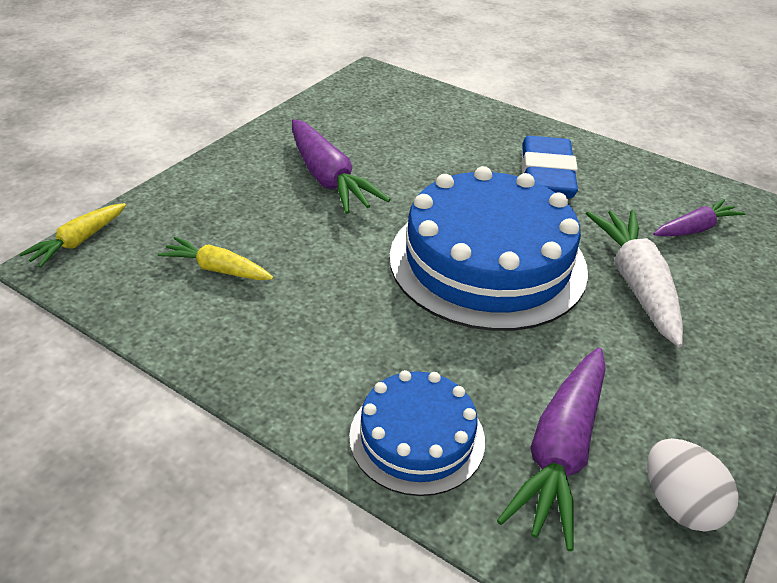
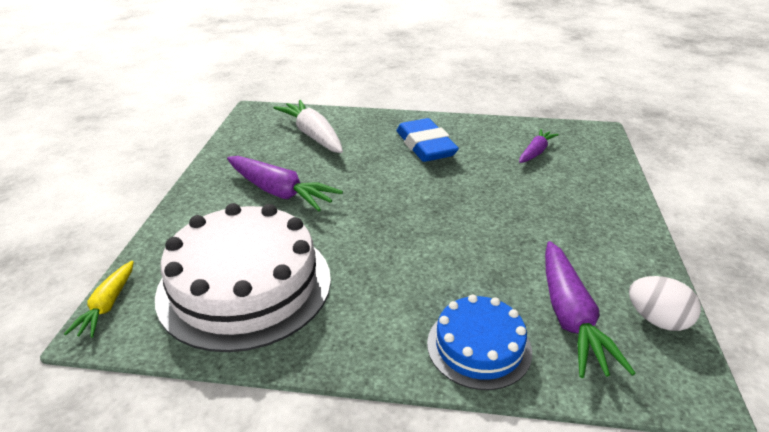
camera: 25 degrees left, 5 degrees down
yellow carrot [158,237,273,280] -> white cake [155,203,331,352]
blue cake [389,166,588,331] -> none
white carrot [586,210,683,347] -> white carrot moved to [274,100,343,153]

